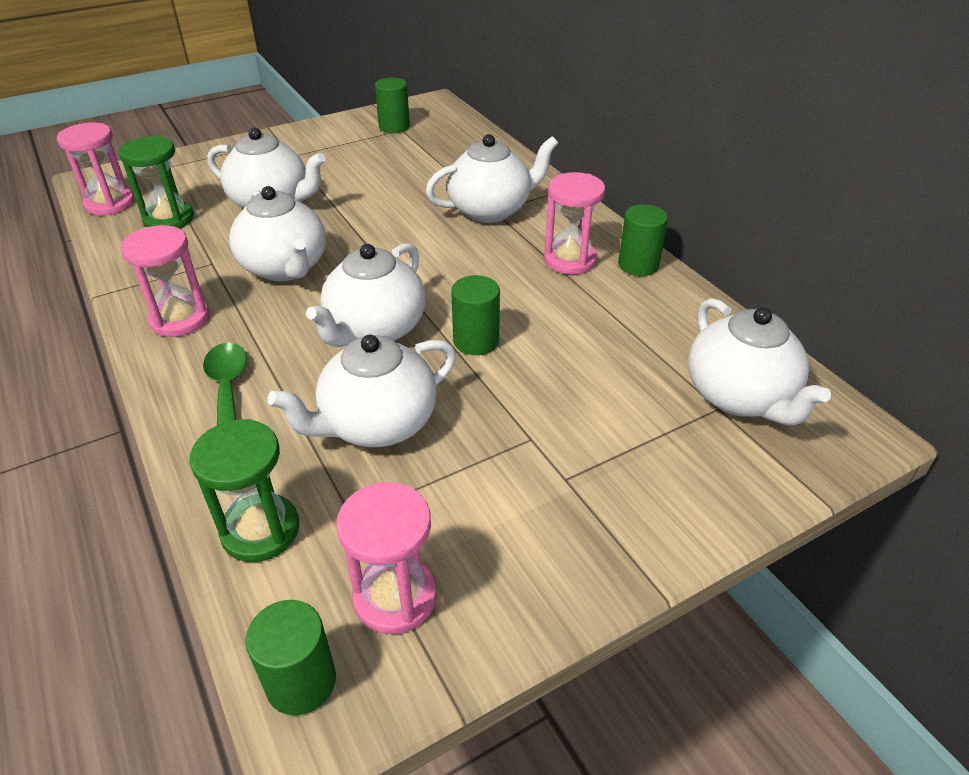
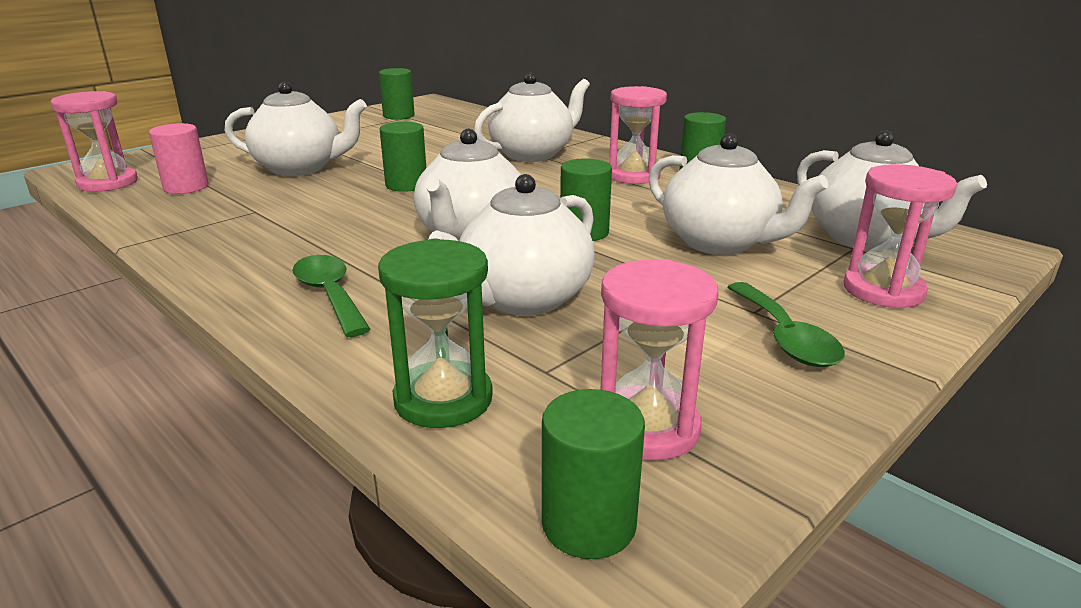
camera: 15 degrees left, 15 degrees down
green hourglass [119,136,194,229] -> pink cylinder [149,123,209,194]
pink hourglass [120,225,210,337] -> pink hourglass moved to [844,164,957,308]
white teapot [229,186,326,281] -> white teapot moved to [648,133,829,255]
none -> green cylinder [380,122,426,192]
none -> green spoon [728,282,845,367]

